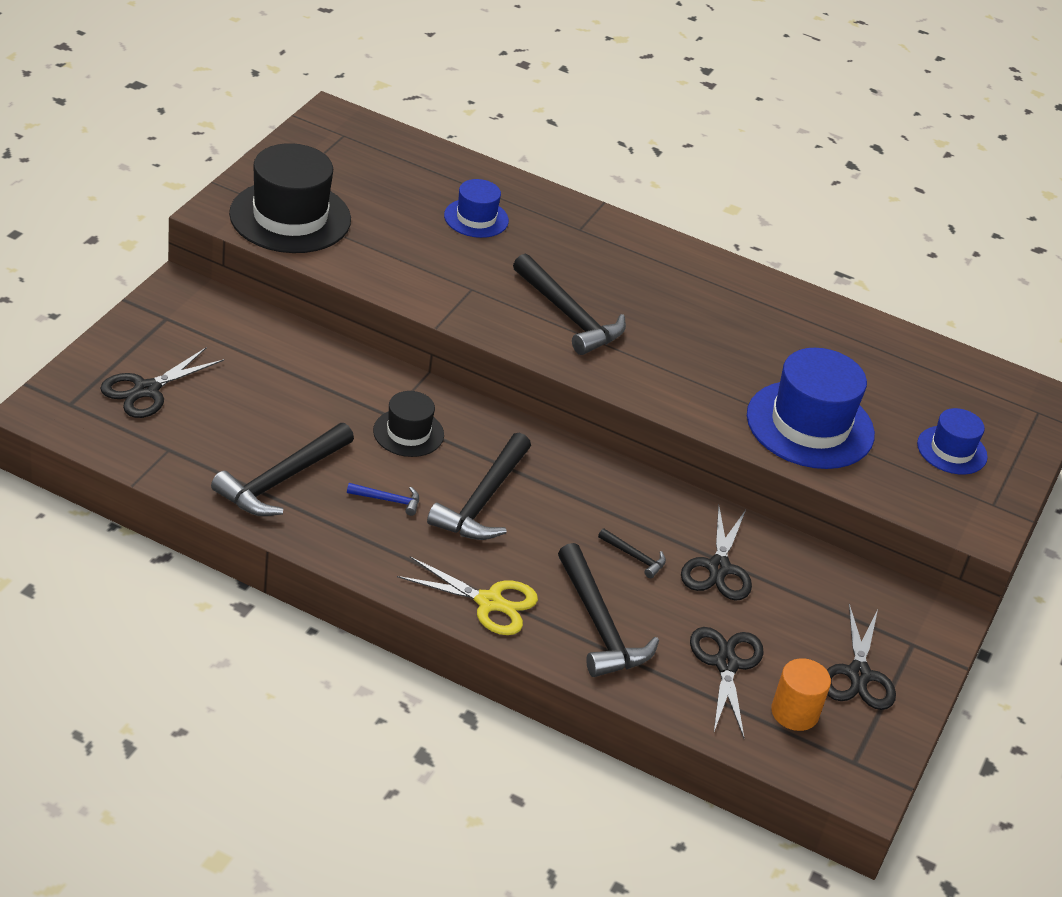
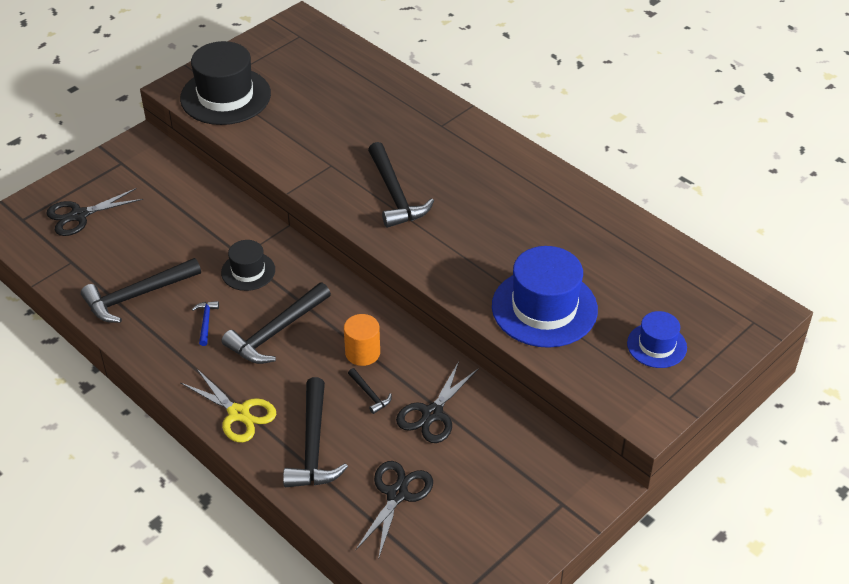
camera: 25 degrees right, 5 degrees up
blue hammer [347,483,419,516] -> blue hammer turned 120 degrees counterclockwise [192,301,219,346]
blue hat [444,179,509,238] -> none
orange cylinder [771,658,831,731] -> orange cylinder moved to [344,314,380,366]
black scissors [827,604,896,710] -> none

